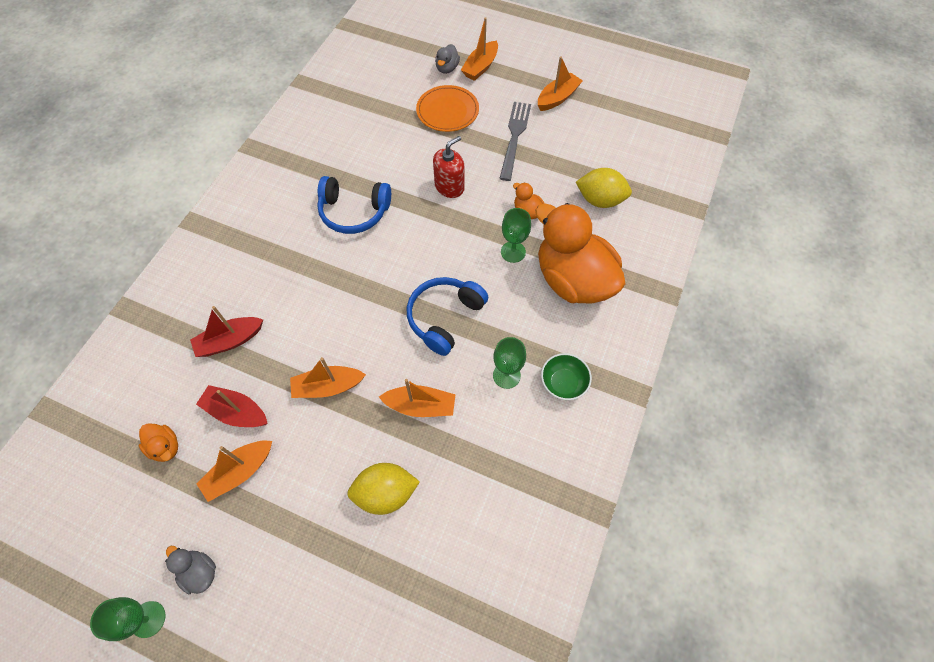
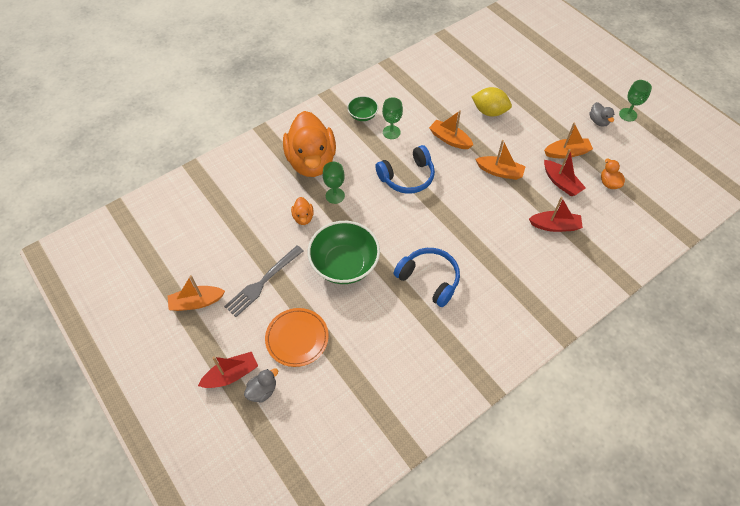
camera: 150 degrees left, 5 degrees down
red soap dispenser [433,136,465,198] -> green bowl [308,221,380,284]
orange boat [461,17,498,81] -> red boat [198,352,258,388]
yellow lemon [576,168,632,208] -> none

